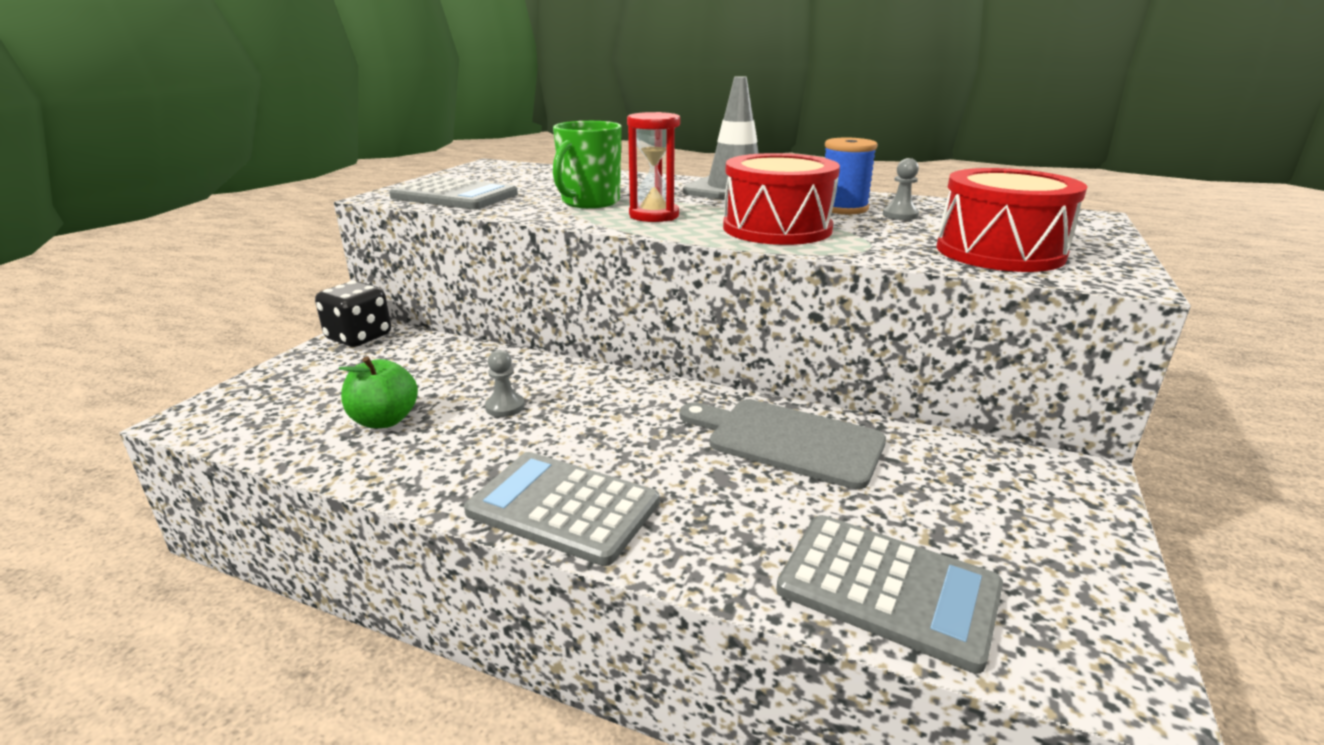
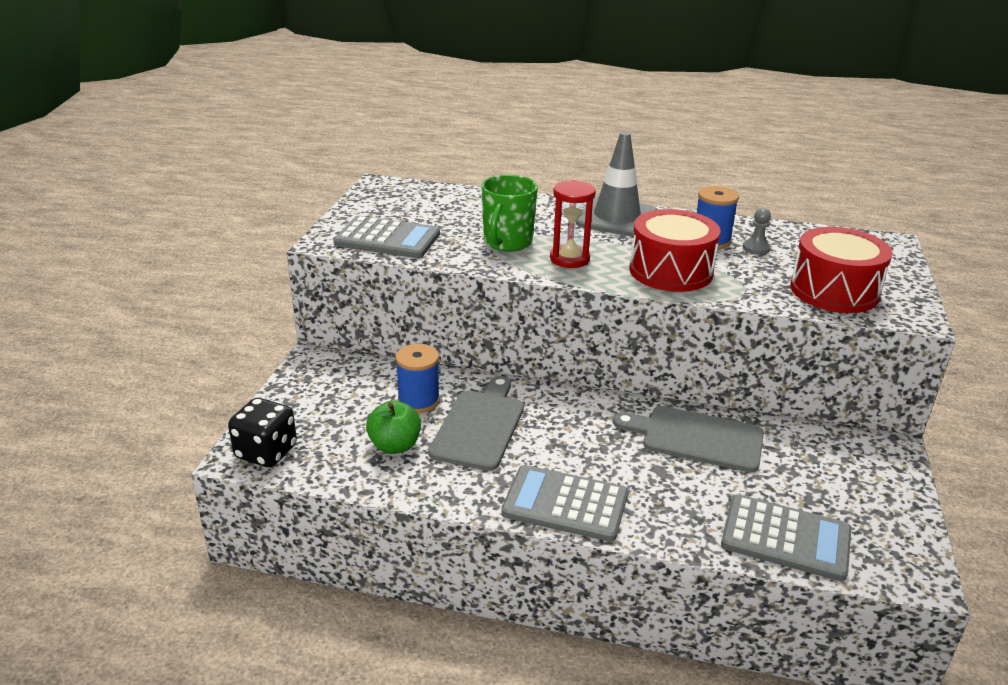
camera: 10 degrees left, 5 degrees up
black dice [315,281,391,347] -> black dice moved to [228,398,297,467]
grey pawn [485,350,525,417] -> grey cutting board [428,376,524,471]
none -> blue spool [395,344,440,413]

